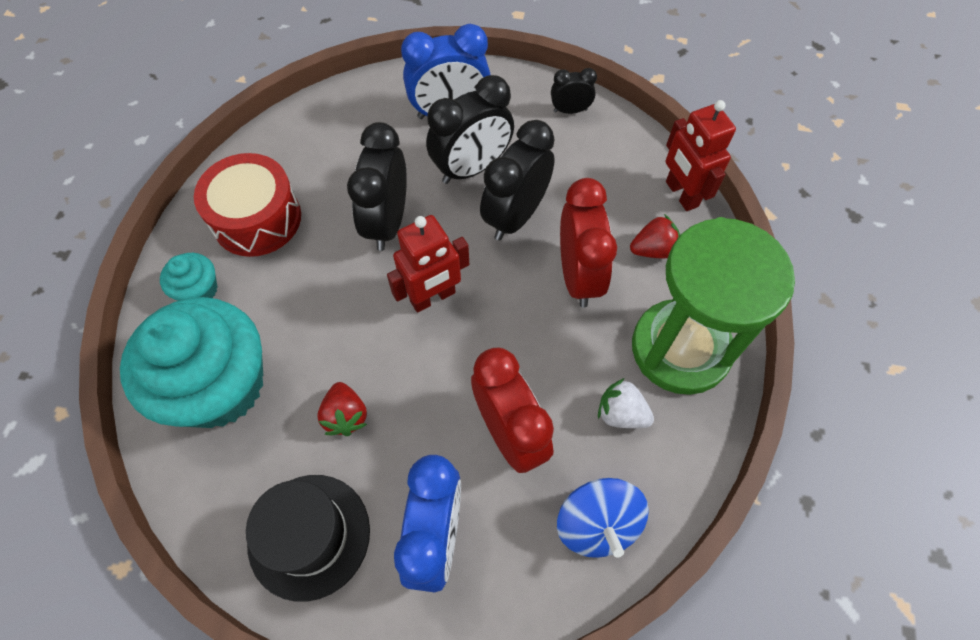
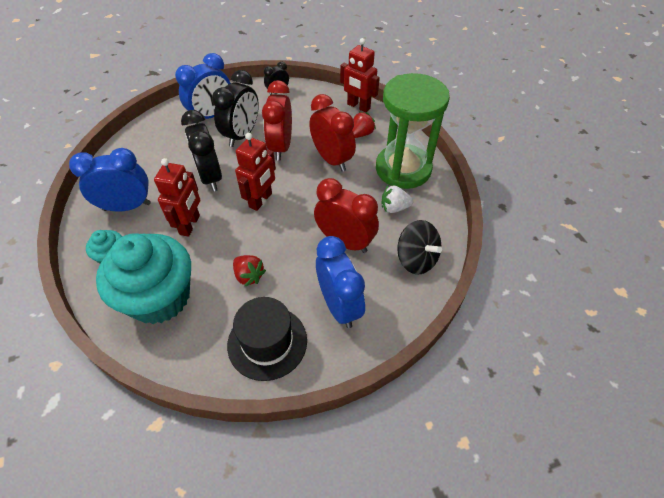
camera: 30 degrees left, 10 degrees down
red drum [194,153,301,257] -> blue clock [69,148,151,212]
black clock [480,120,555,241] -> red clock [262,80,292,160]
blue spinning top [557,478,649,558] -> black spinning top [397,220,442,275]
none -> red robot [154,158,200,237]

